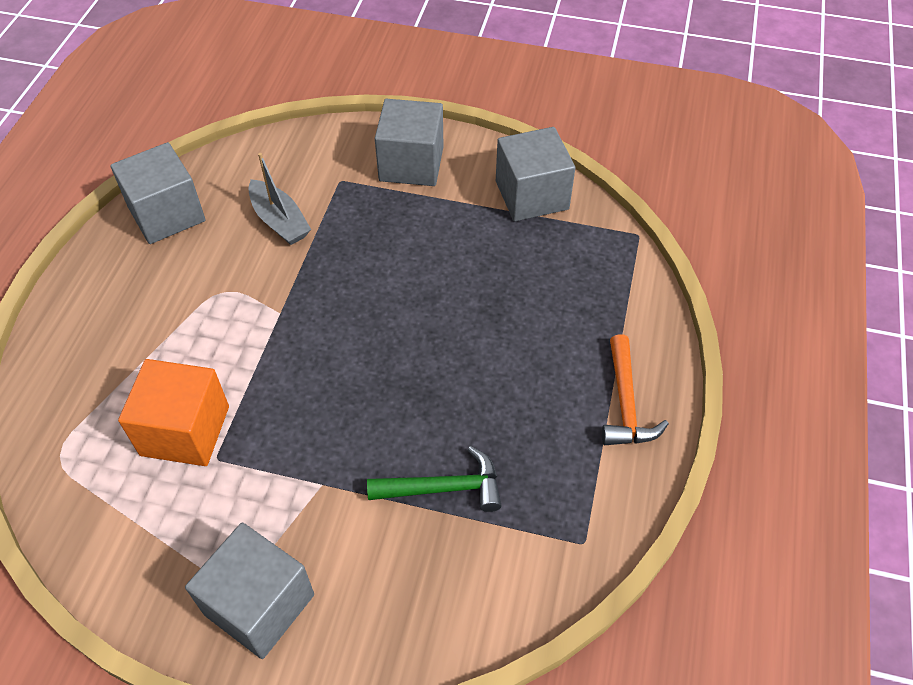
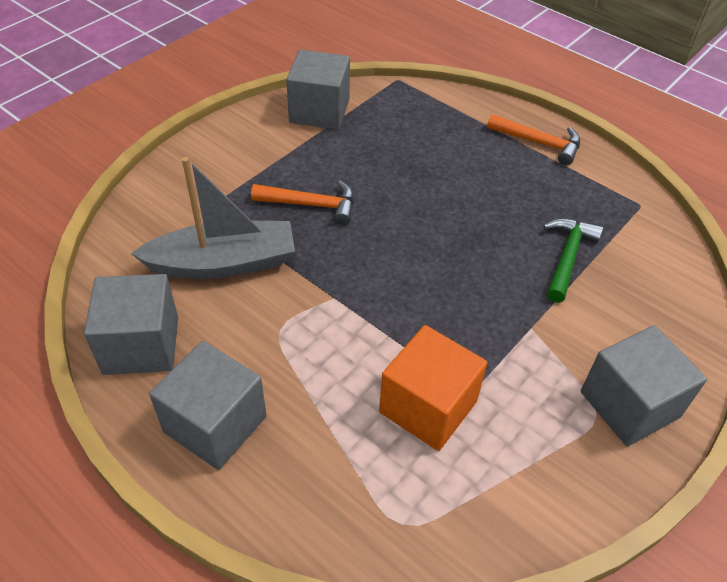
camera: 65 degrees left, 5 degrees down
grey boat [249,153,311,245] -> grey boat [131,157,295,279], size x1.58
grey cube [375,99,444,186] -> grey cube moved to [149,341,267,470]
none -> orange hammer [251,180,354,225]

